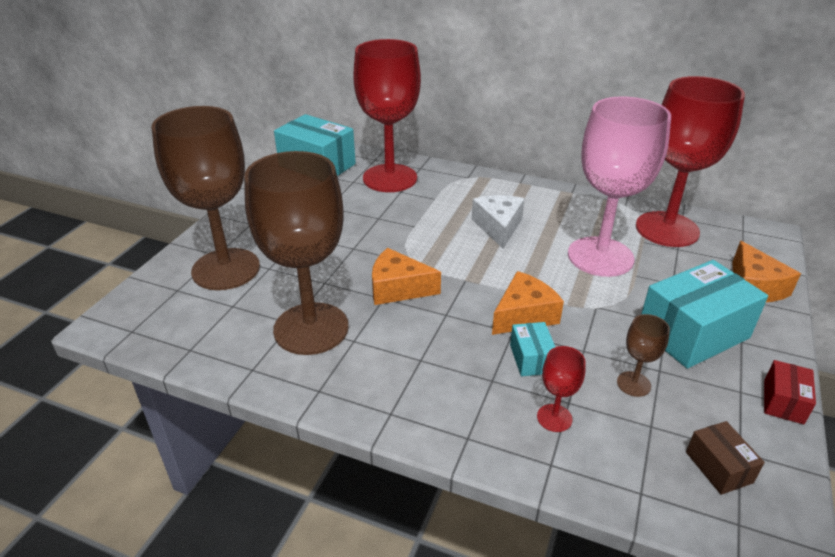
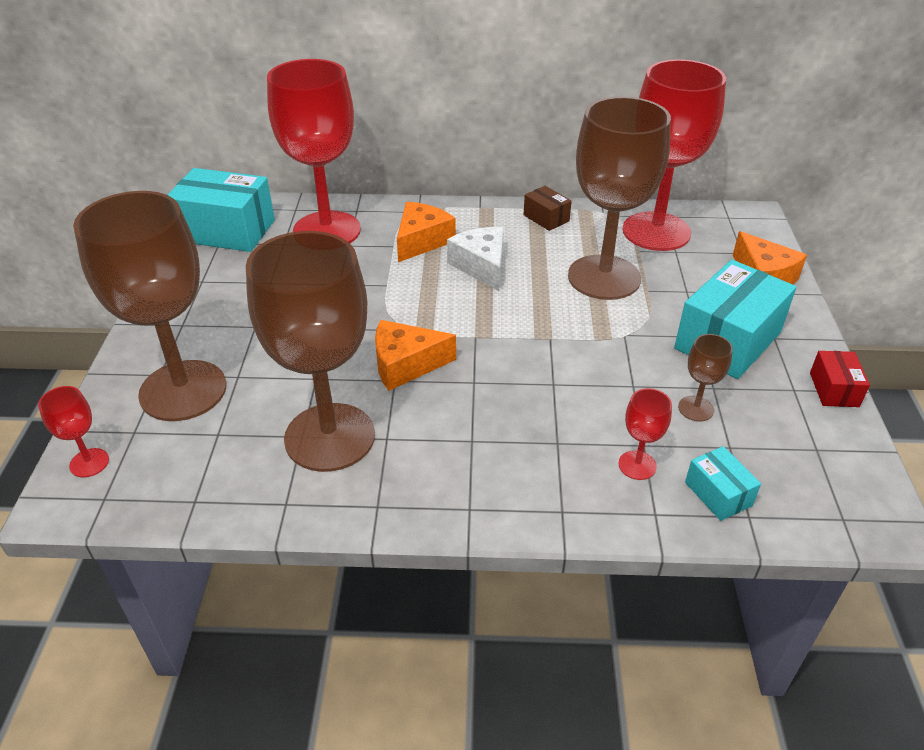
camera: 20 degrees left, 5 degrees up
orange cheese [492,271,564,335] -> orange cheese moved to [397,202,456,262]
turquoise box [510,322,555,376] -> turquoise box moved to [685,446,761,521]
pink goblet [568,97,671,277] -> brown goblet [568,96,671,300]
brown box [686,421,765,495] -> brown box moved to [523,186,572,231]
none -> red goblet [38,386,109,477]

